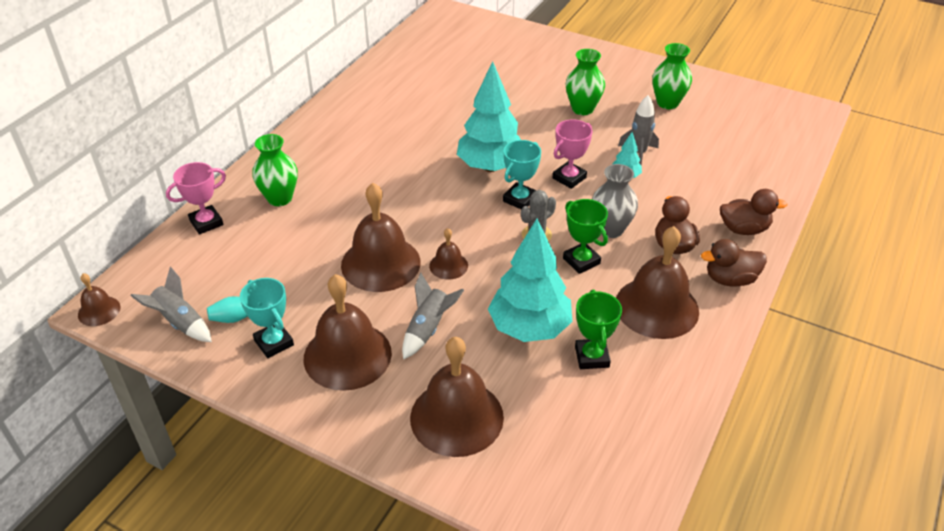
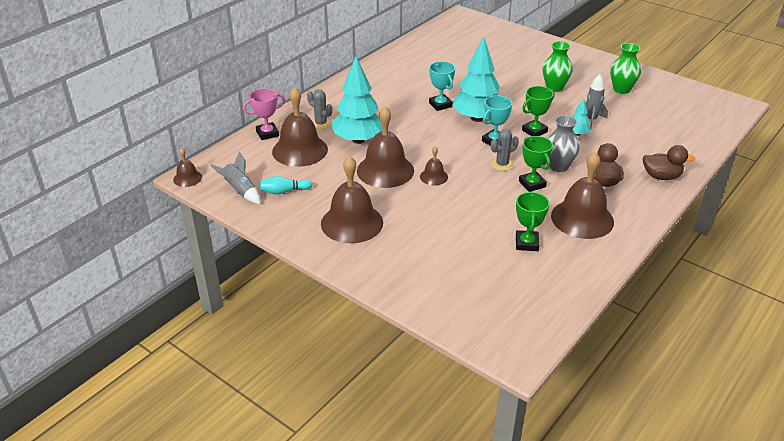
camera: 10 degrees right, 5 degrees down
turquoise trophy [240,278,294,358] -> turquoise trophy moved to [429,61,455,111]
green vase [252,134,298,206] -> grey cactus [307,89,332,129]
grey rocket [402,273,464,360] -> none
brown bell [410,337,504,457] -> brown bell moved to [272,87,328,167]
turquoise tree [488,219,572,342] -> turquoise tree moved to [332,57,382,144]
pink trophy [553,119,593,189] -> green trophy [522,86,554,136]
brown duck [701,239,767,286] -> none

